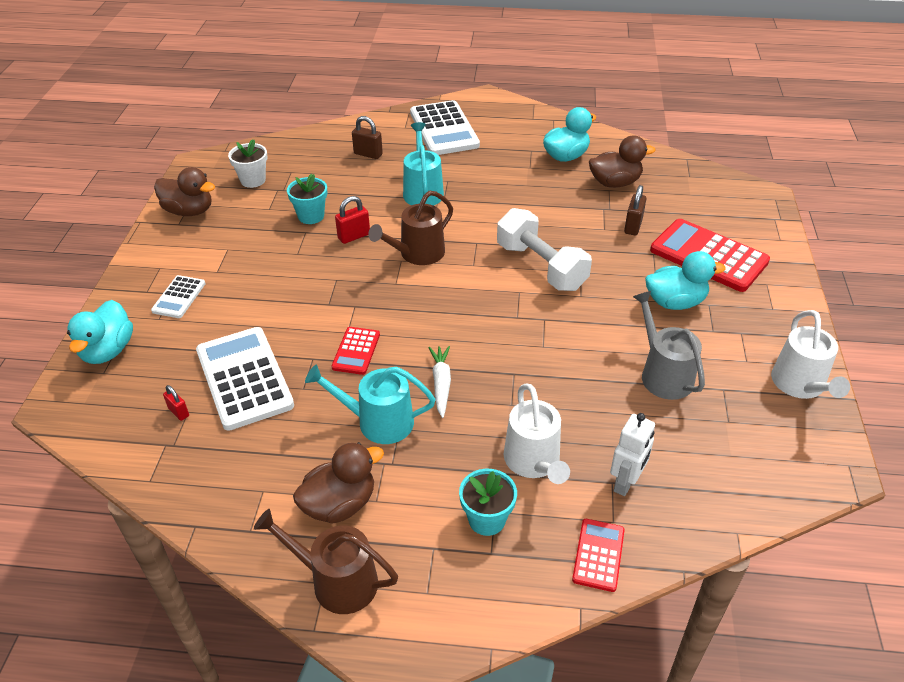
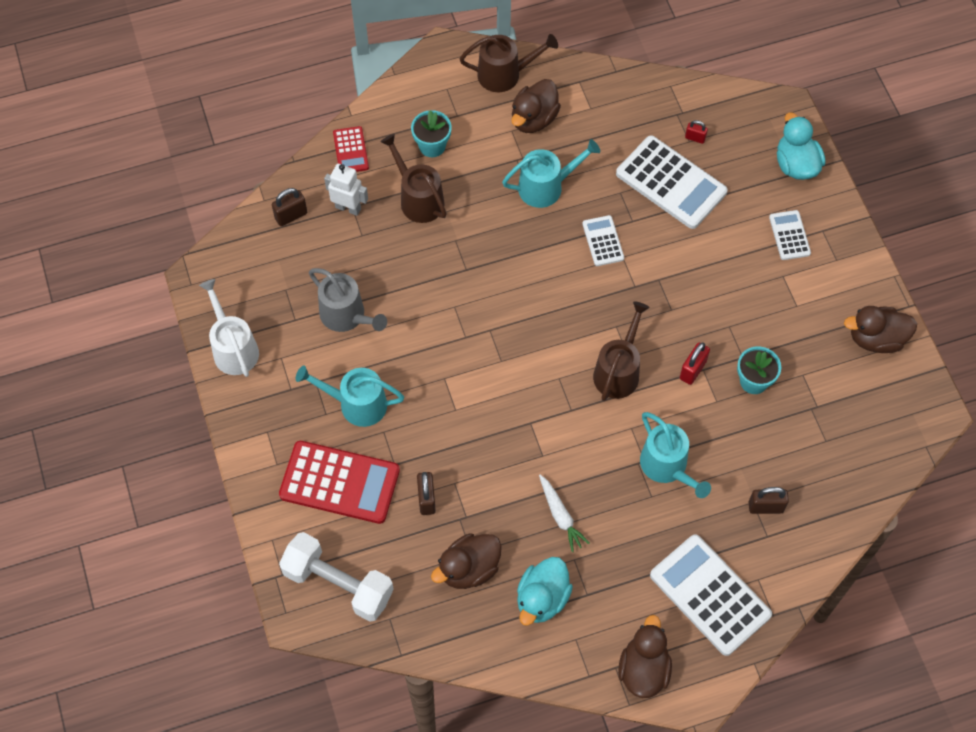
camera: 155 degrees right, 20 degrees up
white flower pot [228,139,268,188] -> none
red calculator [332,327,380,375] -> white calculator [582,215,624,266]
white carrot [428,346,451,418] -> white carrot moved to [539,475,590,552]
white dumbbell [497,208,592,291] -> white dumbbell moved to [279,532,394,622]
white watering can [504,384,570,484] -> brown watering can [380,134,447,223]
white robot [610,413,655,496] -> white robot turned 105 degrees clockwise [324,164,368,216]
turquoise duck [645,251,726,310] -> turquoise watering can [296,366,404,427]
none -> brown padlock [272,188,307,226]
none -> brown duck [618,615,672,698]

